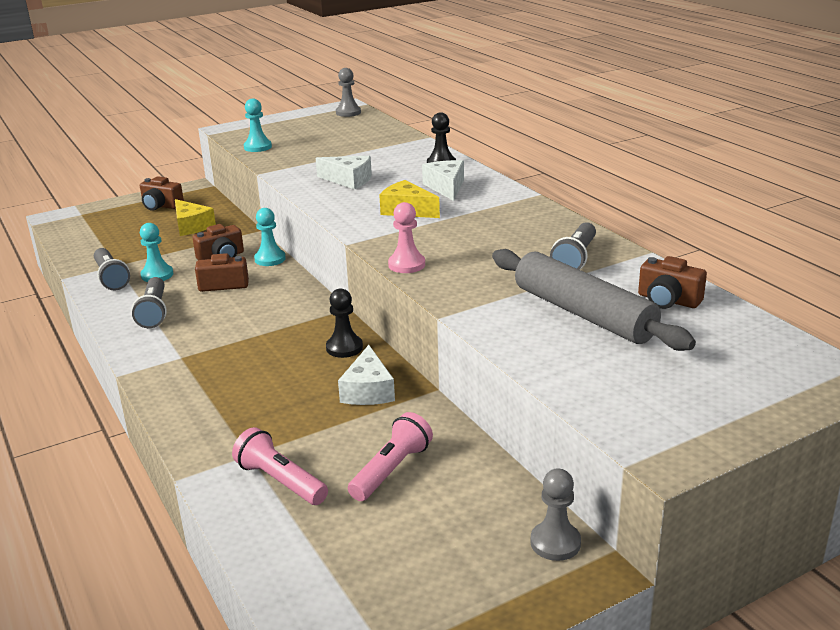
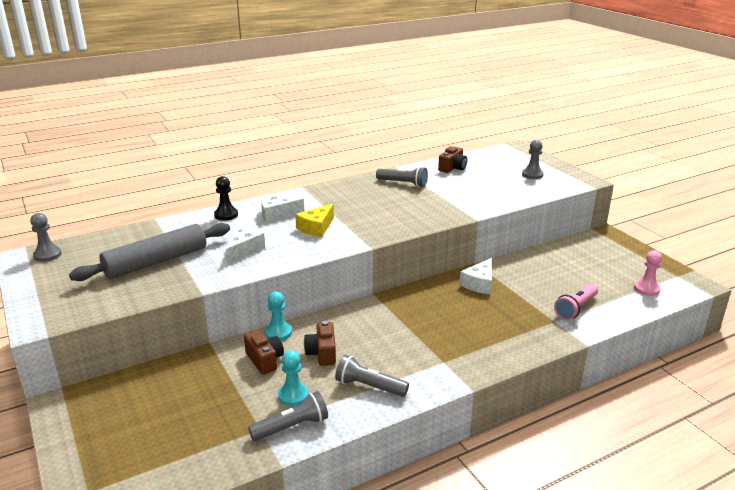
camera: 90 degrees left, 0 degrees up
grey flashlight [132,277,167,328] -> grey flashlight turned 150 degrees counterclockwise [335,355,409,397]
brown camera [140,176,184,211] -> none
yellow cheese [175,199,216,236] -> none
turquoise pawn [244,99,272,152] -> none
black pawn [326,289,363,358] -> none
white cheese [338,345,395,405] -> white cheese turned 120 degrees clockwise [459,258,492,294]
pink flashlight [348,412,433,501] -> none
pink pawn [388,202,425,273] -> pink pawn moved to [634,250,662,296]
grey rolling pin [492,249,696,351] -> grey rolling pin moved to [69,223,230,281]
grey pawn [530,469,581,561] -> grey pawn moved to [522,140,543,179]

